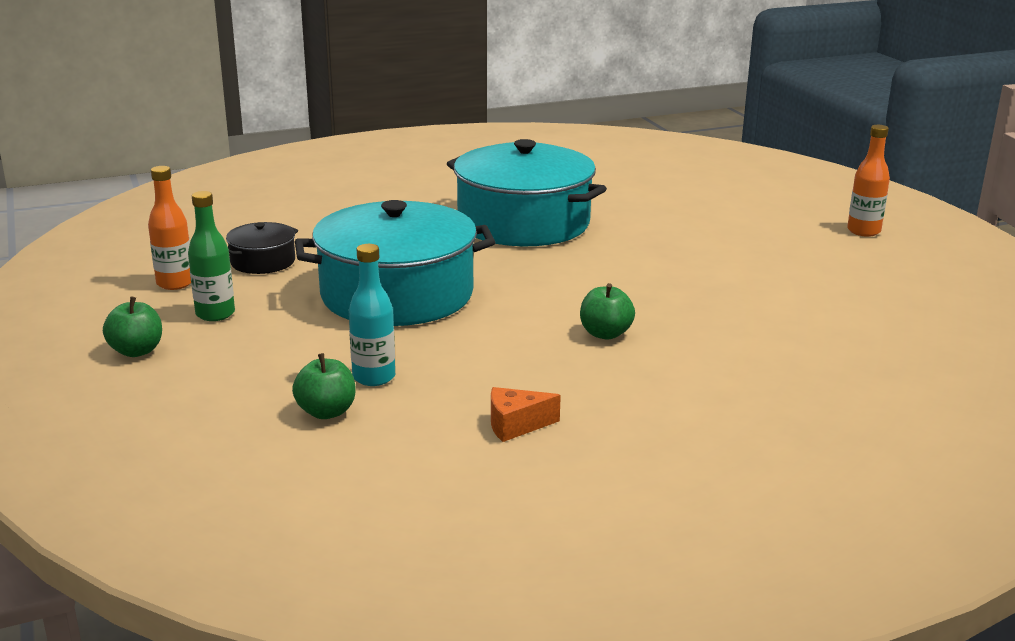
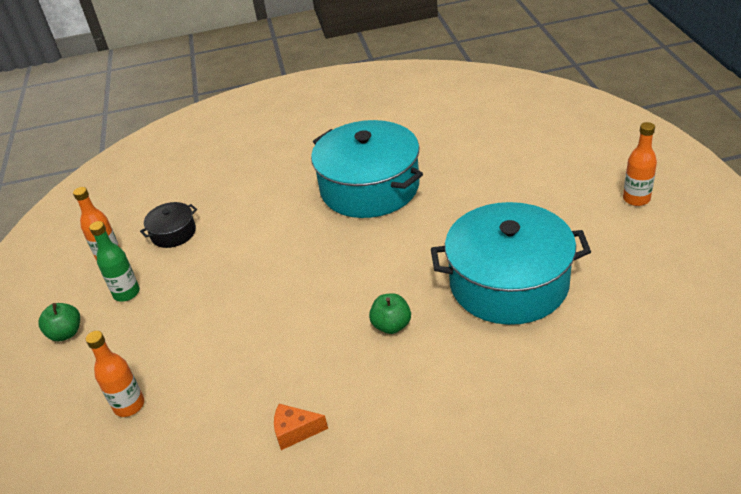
camera: 15 degrees right, 15 degrees up
green apple [292,353,356,419] -> none
turquoise pot [295,200,495,326] -> turquoise pot moved to [431,202,591,325]
turquoise bottle [349,244,395,386] -> none
none -> orange bottle [86,331,144,417]

